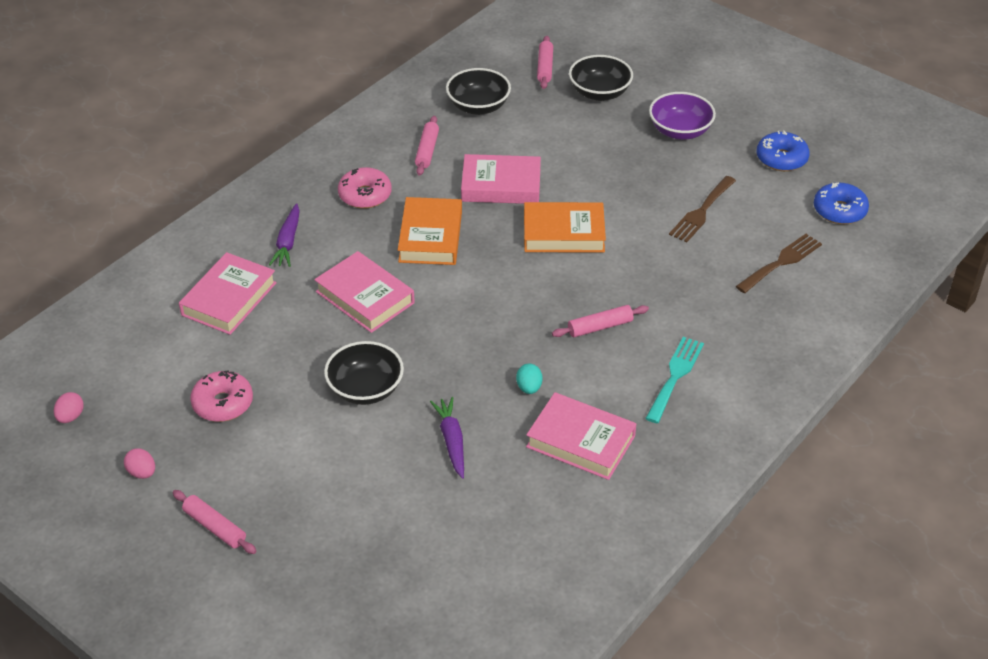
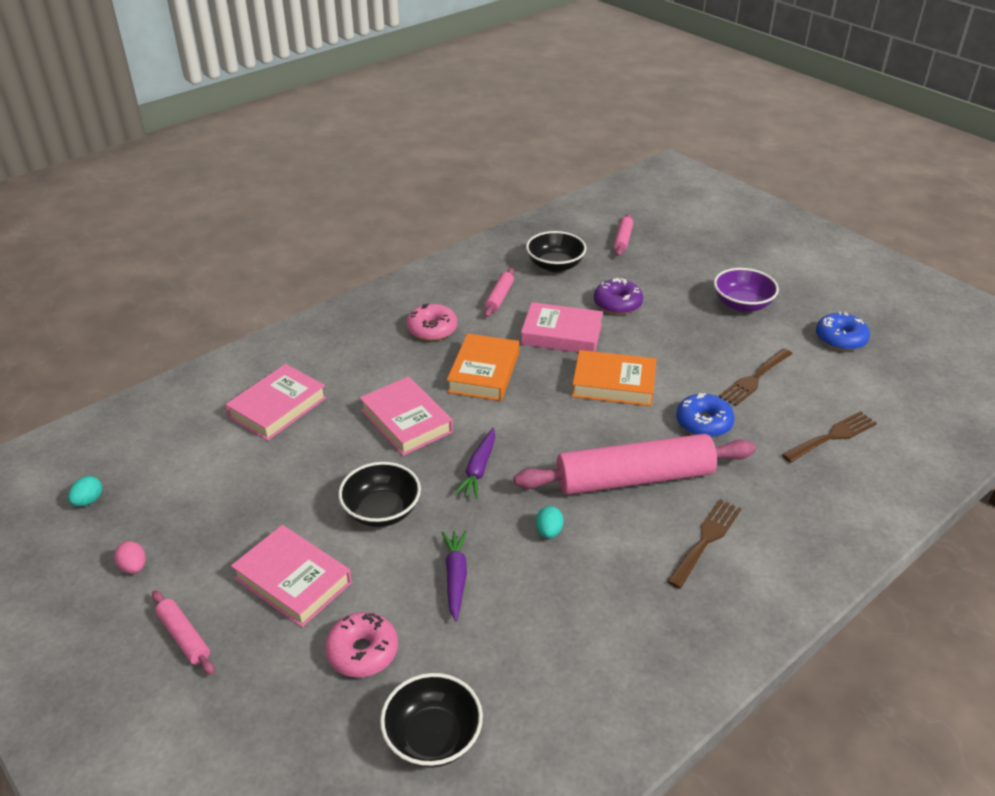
camera: 10 degrees right, 5 degrees down
pink egg [54,392,84,423] -> turquoise egg [68,476,102,506]
pink donut [190,370,253,422] -> pink donut moved to [325,612,398,678]
purple carrot [269,203,300,267] -> purple carrot moved to [454,428,495,499]
pink book [526,392,636,480] -> pink book moved to [231,525,352,627]
pink rolling pin [552,305,649,337] -> pink rolling pin [514,434,756,495], size x2.29
black bowl [569,55,633,101] -> black bowl moved to [380,673,483,768]
turquoise fork [645,337,704,423] -> brown fork [667,499,741,589]
blue donut [814,183,869,224] -> blue donut moved to [676,393,735,438]
none -> purple donut [594,278,643,315]

